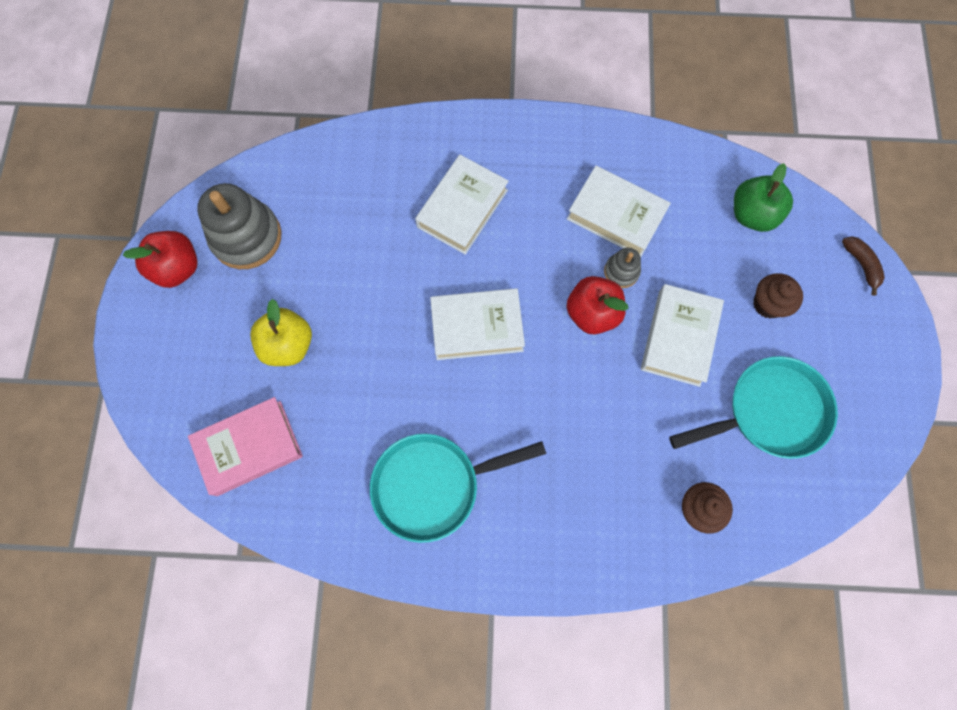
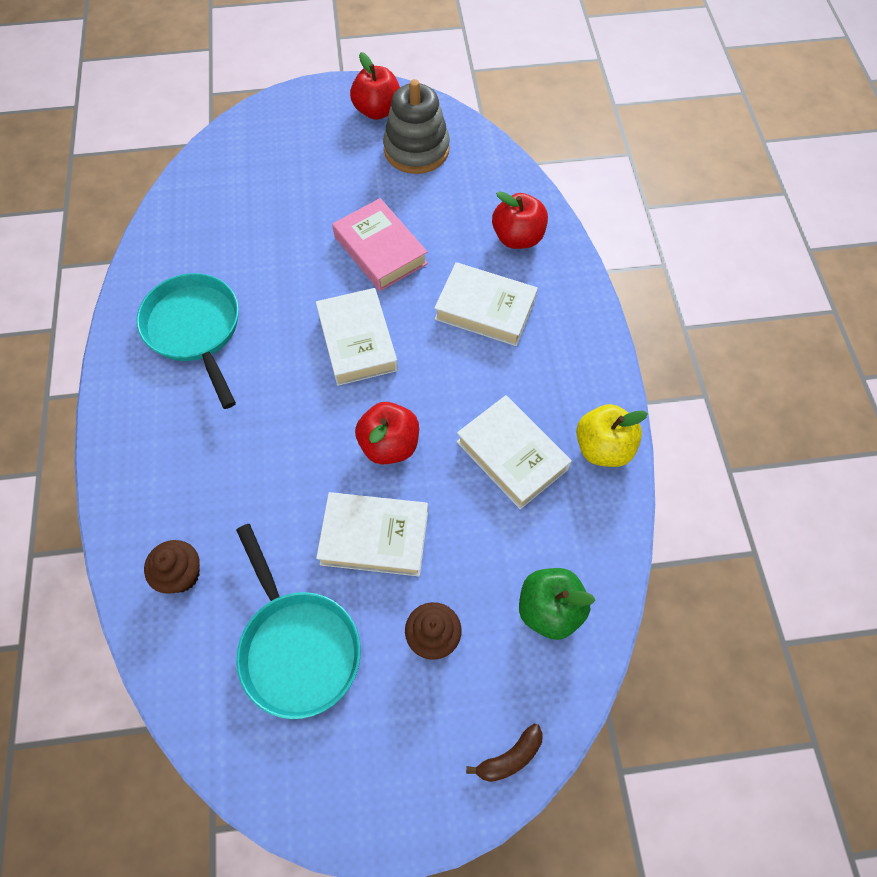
camera: 80 degrees right, 10 degrees down
pink book [188,397,303,496] -> pink book moved to [332,198,428,291]
yellow apple [250,299,312,366] -> yellow apple moved to [576,404,648,467]
white book [567,166,671,257] -> white book turned 60 degrees counterclockwise [456,395,572,509]
grey stacking toy [604,248,641,288] -> none
none -> red apple [492,191,548,249]

